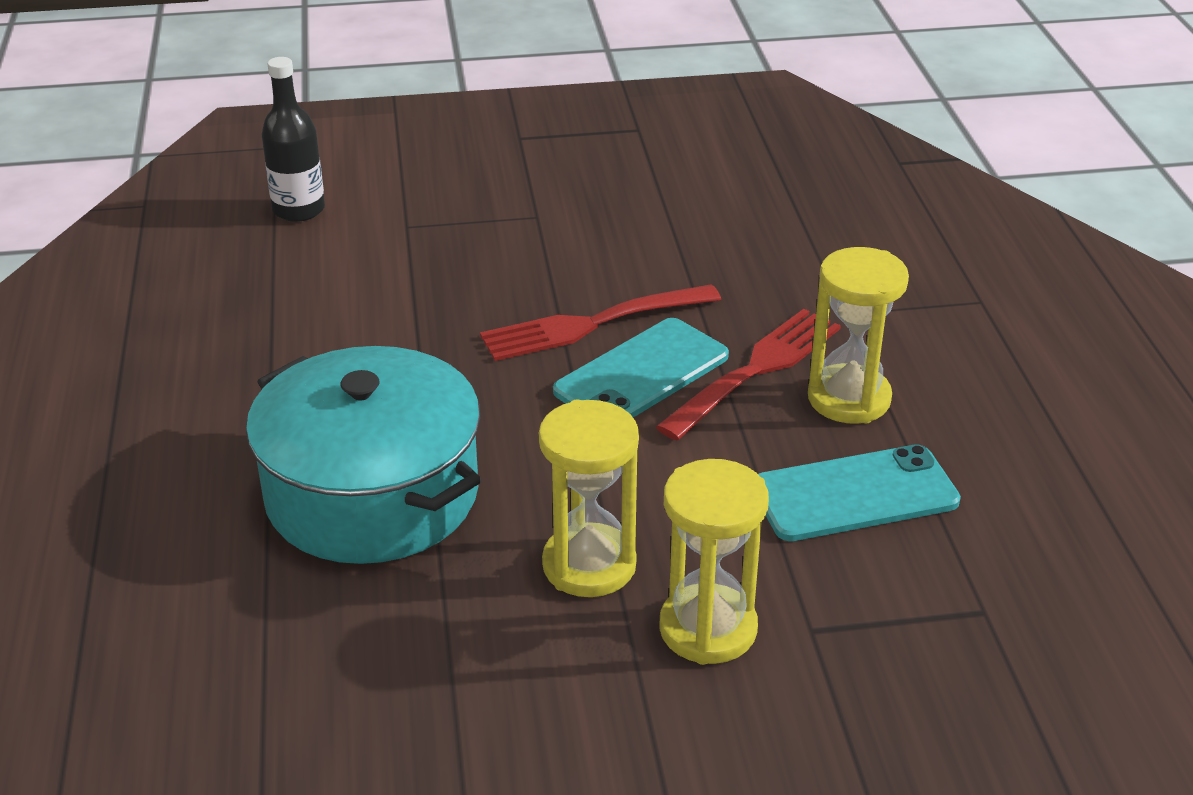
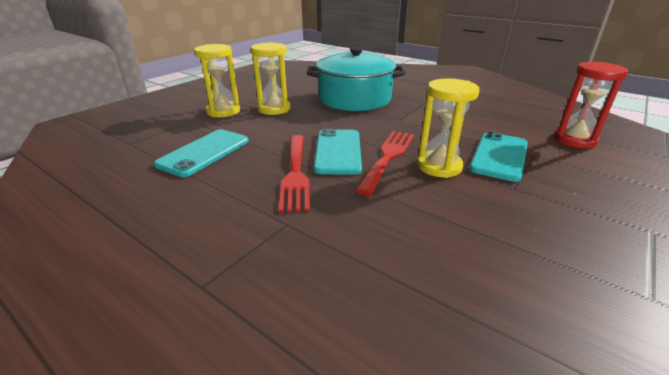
camera: 135 degrees right, 5 degrees down
black bottle [261,57,325,222] -> red hourglass [554,62,628,148]
yellow hourglass [808,247,909,424] -> yellow hourglass moved to [417,78,480,178]
none -> turquoise phone [469,132,528,182]

